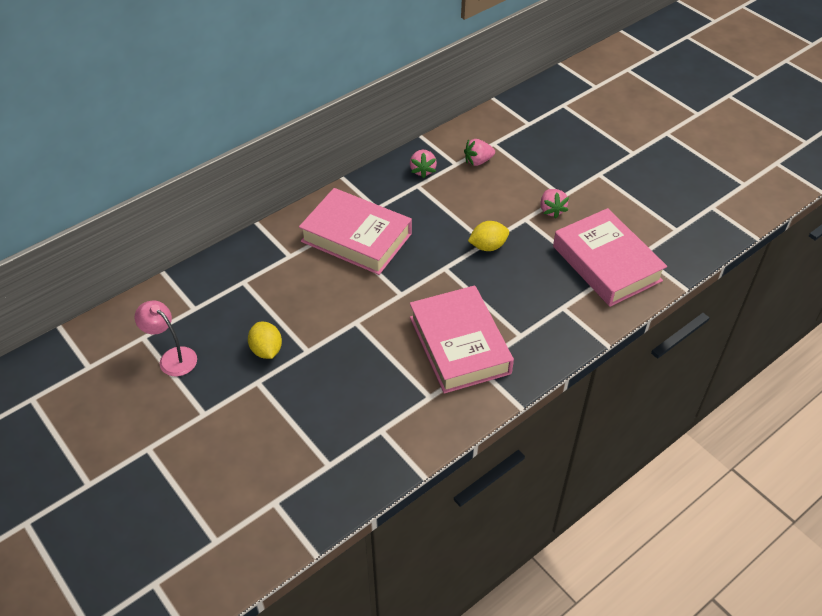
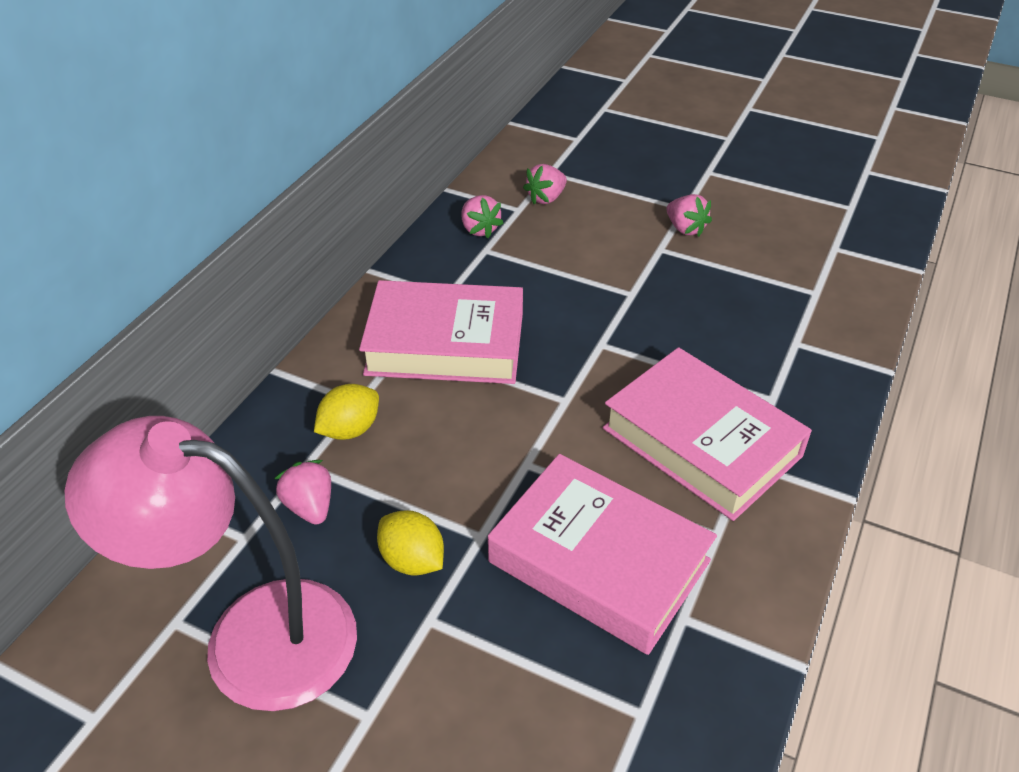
camera: 25 degrees left, 5 degrees down
pink lamp [135,300,197,376] -> pink lamp [65,416,357,711], size x2.06
yellow lemon [468,221,509,251] -> yellow lemon moved to [314,384,379,440]
pink book [553,208,667,307] -> pink book moved to [488,454,717,655]
none -> pink strawberry [274,460,331,525]

